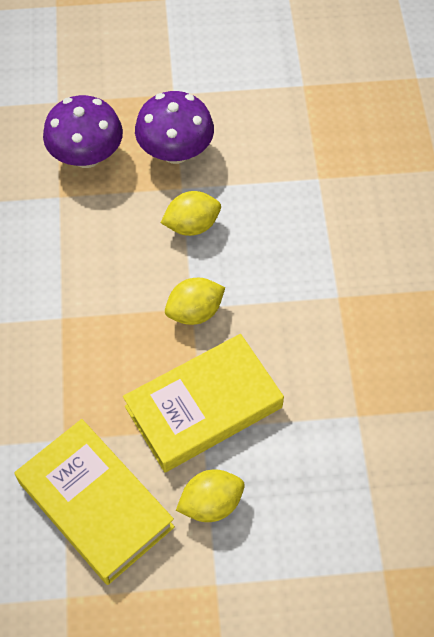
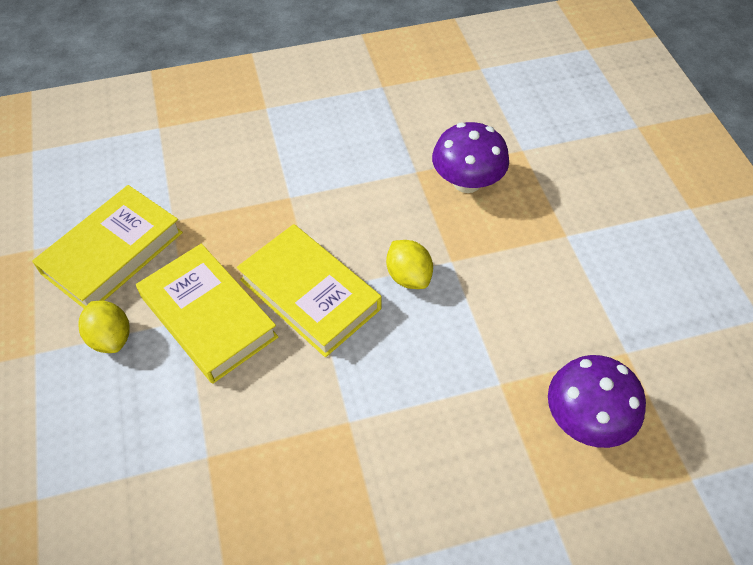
camera: 80 degrees right, 5 degrees down
purple mushroom [135,91,214,164] -> purple mushroom moved to [548,355,646,448]
yellow lemon [165,278,225,325] -> yellow book [237,224,382,357]

